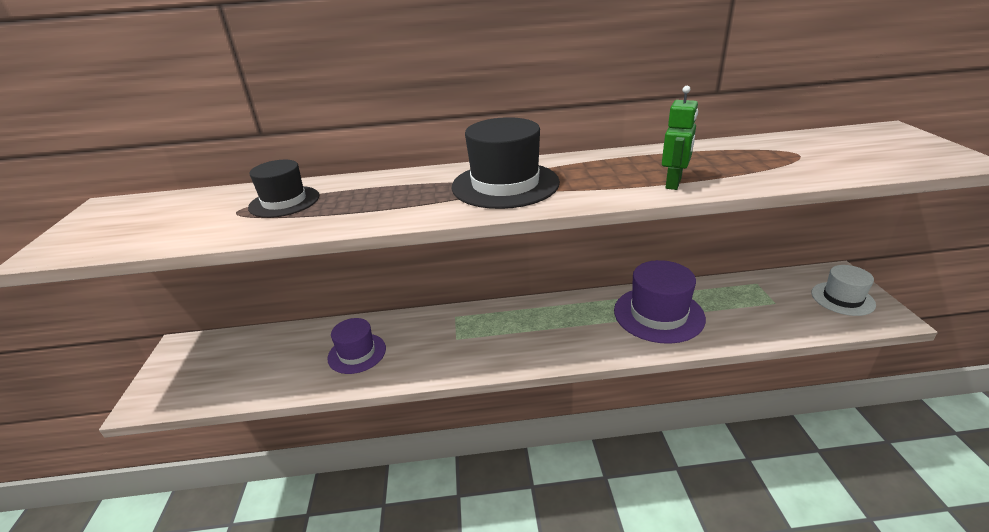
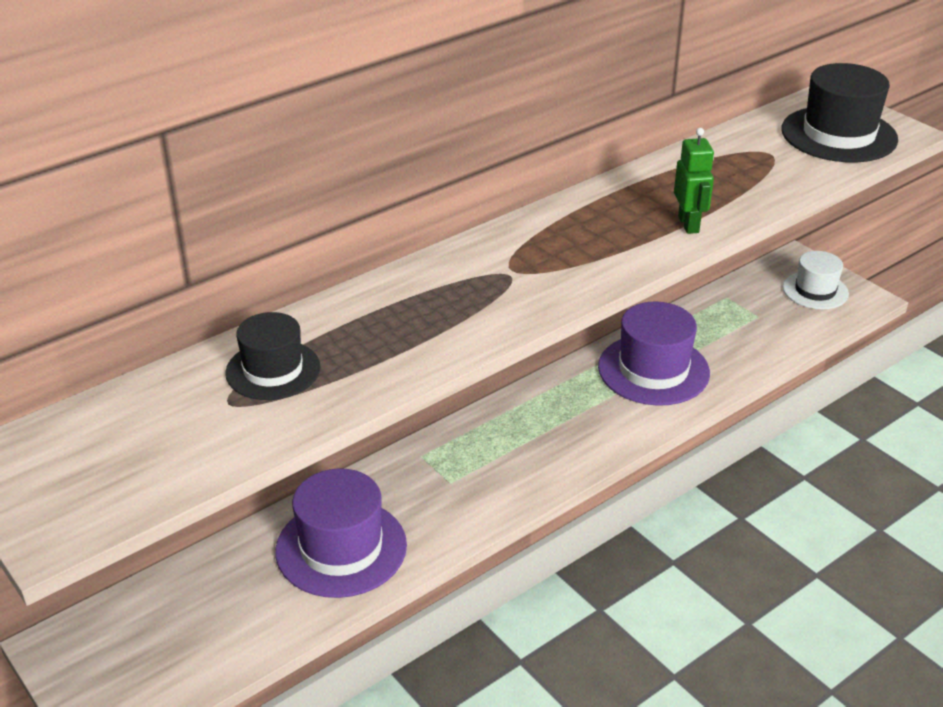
camera: 35 degrees left, 5 degrees up
purple hat [327,318,386,374] -> purple hat [275,468,407,598], size x1.58
black hat [451,117,560,209] -> black hat moved to [781,63,898,162]

